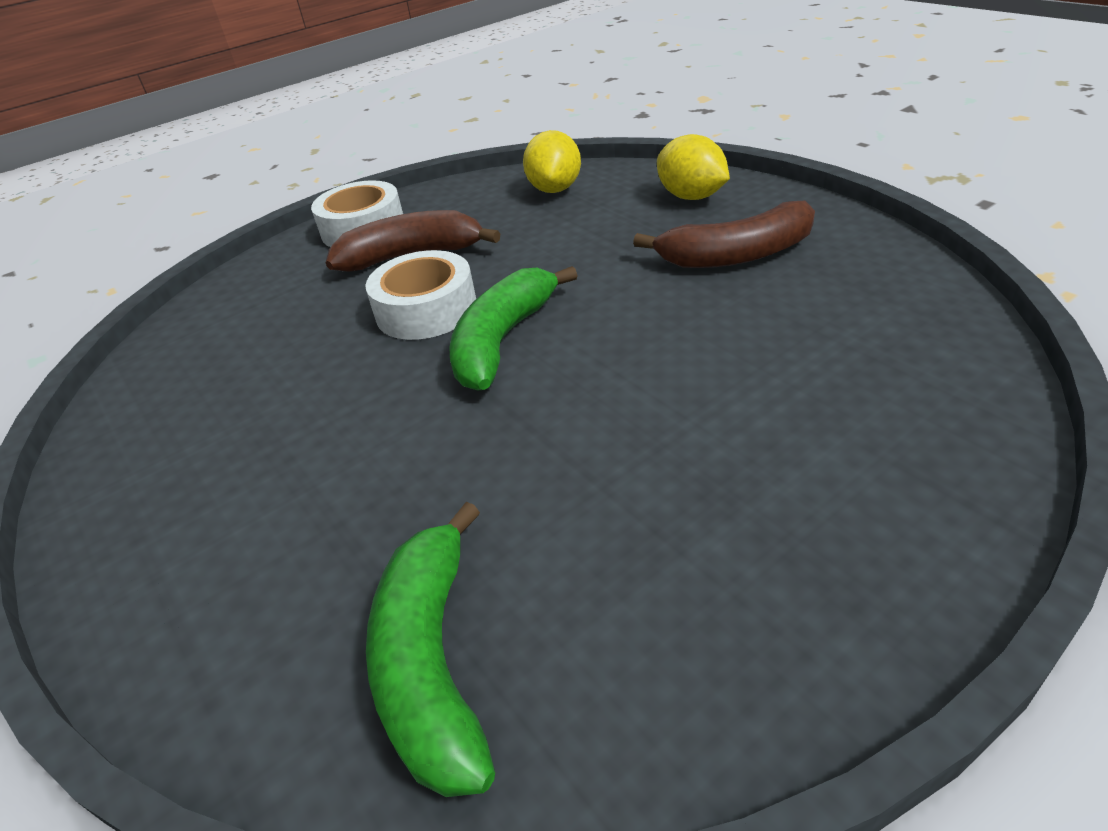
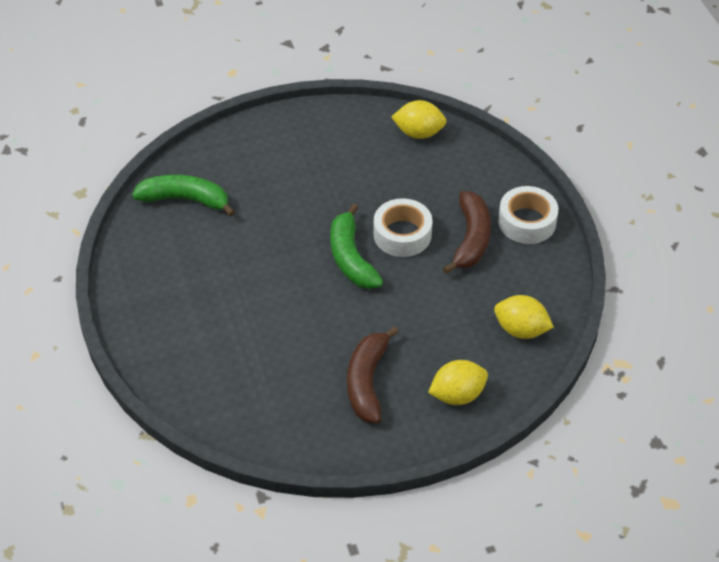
camera: 105 degrees right, 10 degrees up
green banana [450,266,577,391] -> green banana turned 150 degrees counterclockwise [330,203,383,289]
none -> yellow lemon [391,100,447,139]

